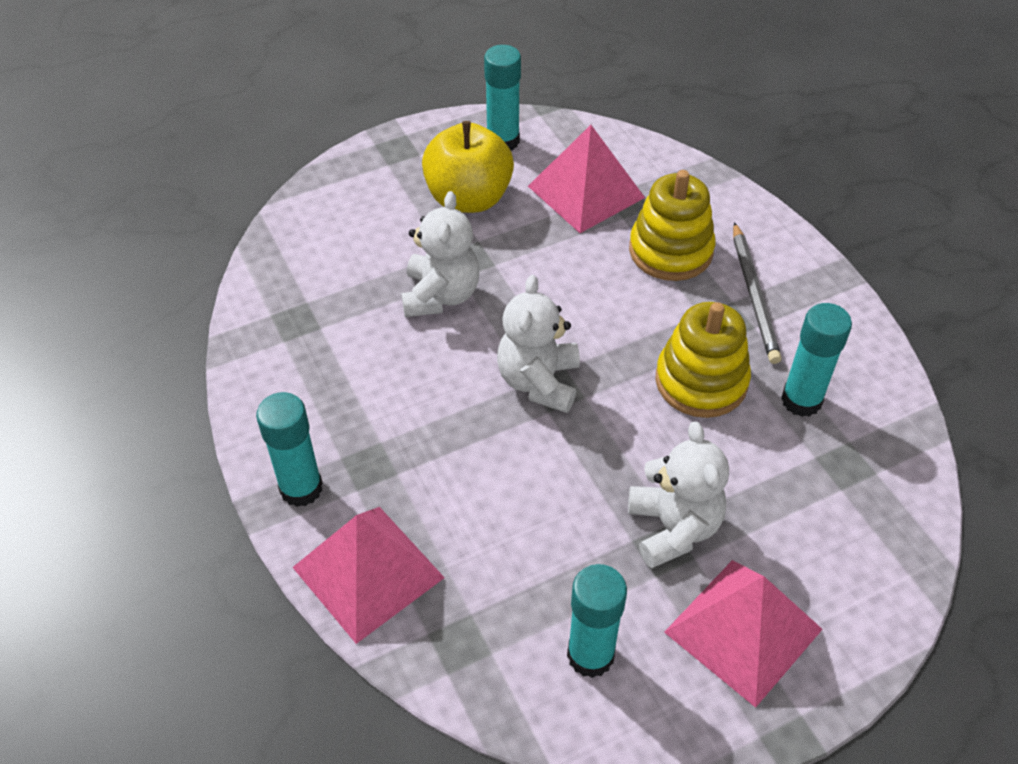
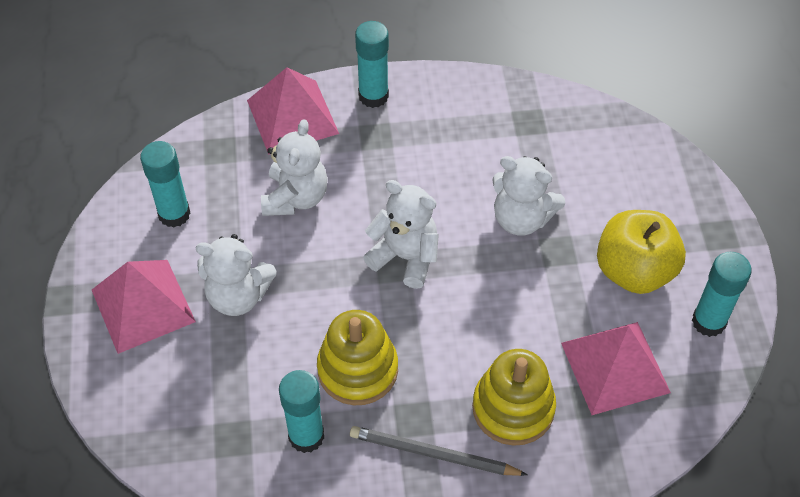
camera: 110 degrees right, 5 degrees up
none -> white teddy bear [261,119,328,216]

